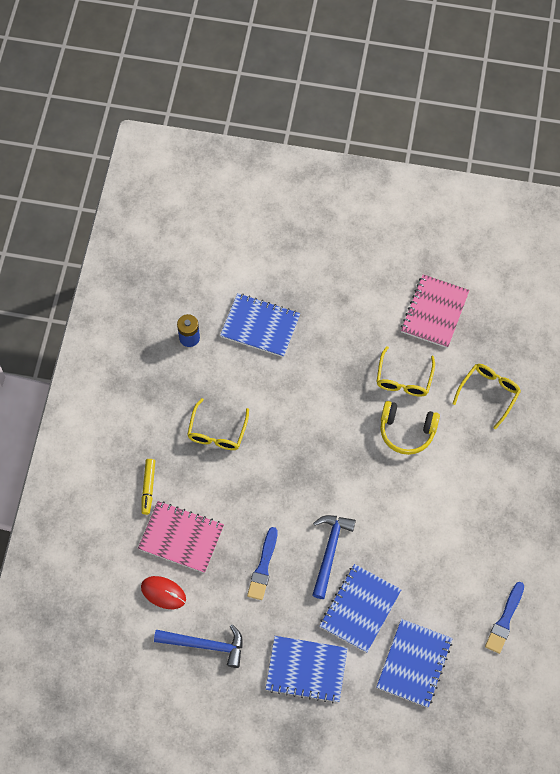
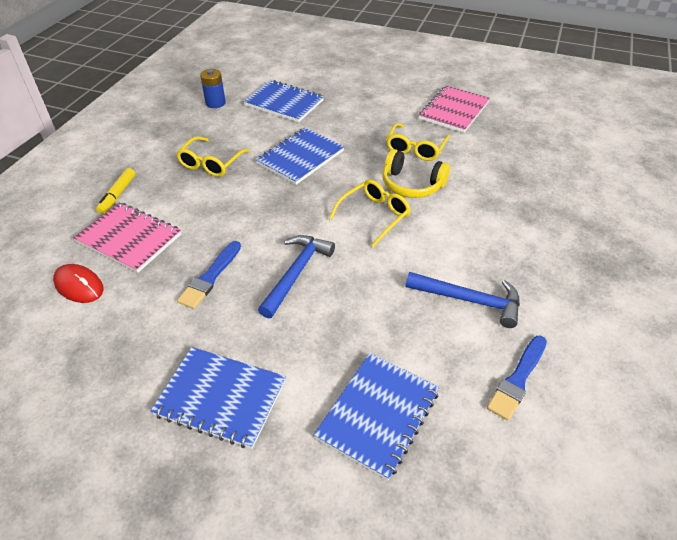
camera: 10 degrees right, 20 degrees down
blue hammer [154,624,242,668] -> blue hammer moved to [406,272,520,328]
blue notebook [320,564,402,653] -> blue notebook moved to [256,128,345,185]
yellow glasses [452,364,521,430] -> yellow glasses moved to [329,180,411,247]

